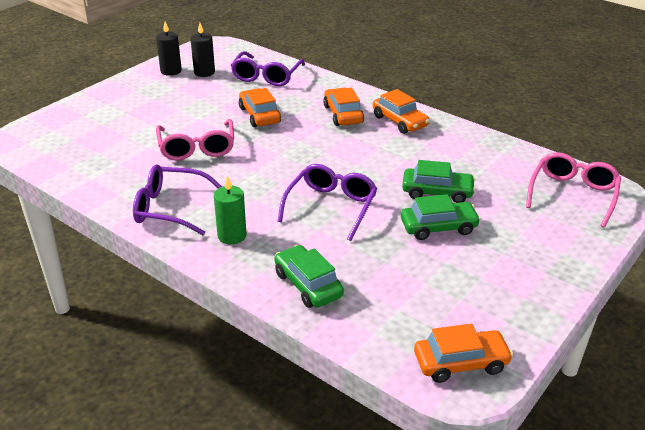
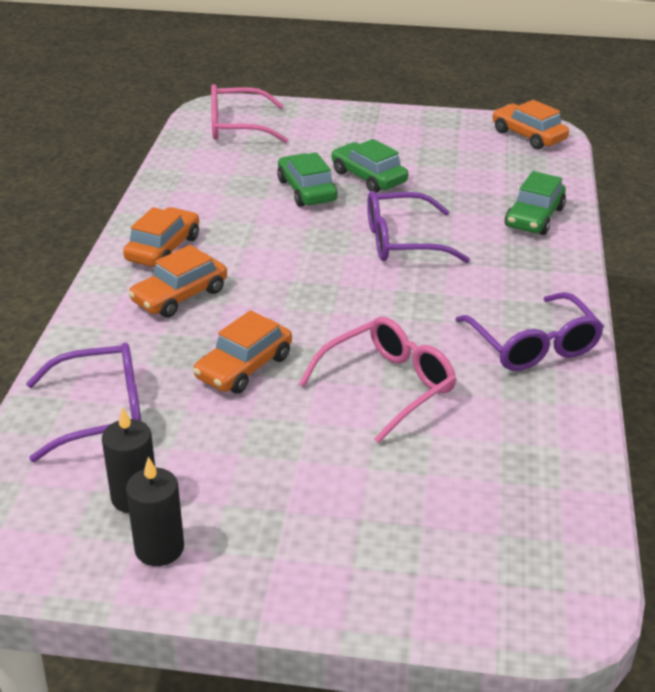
camera: 120 degrees left, 0 degrees up
green candle [214,176,246,244] -> none

